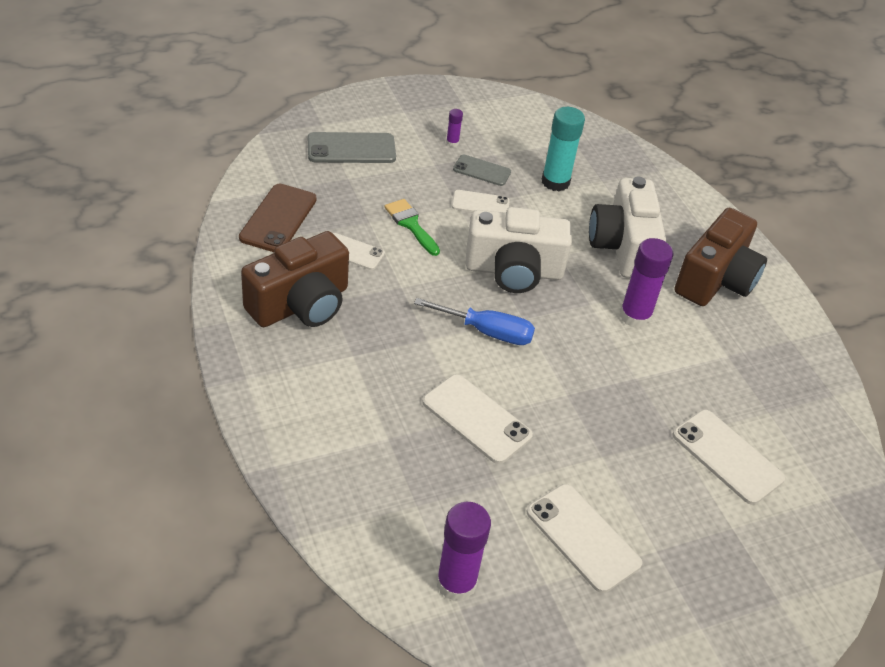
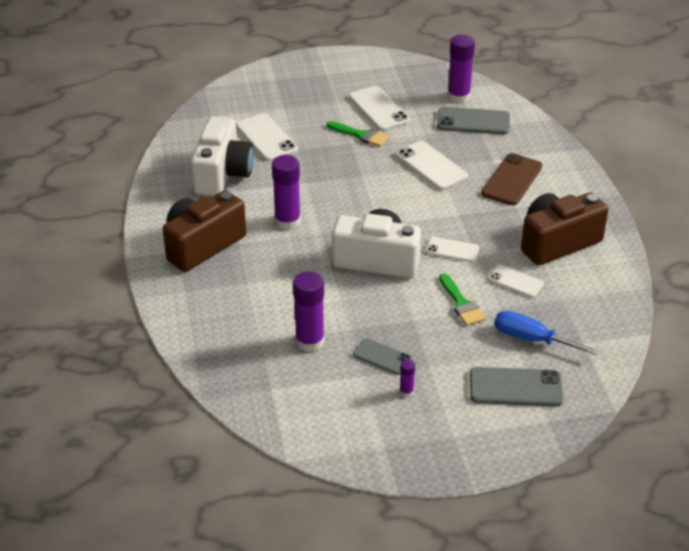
camera: 165 degrees left, 5 degrees down
brown phone [239,183,317,252] -> brown phone moved to [481,153,542,205]
blue screwdriver [414,298,535,345] -> blue screwdriver moved to [494,311,600,355]
white phone [452,190,510,213] -> white phone moved to [426,237,479,262]
turquoise glue stick [542,107,585,191] -> purple glue stick [293,271,325,352]
white camera [589,177,666,278] -> white camera moved to [191,116,254,196]
none -> green brush [327,121,389,147]
none -> grey phone [437,107,510,134]

